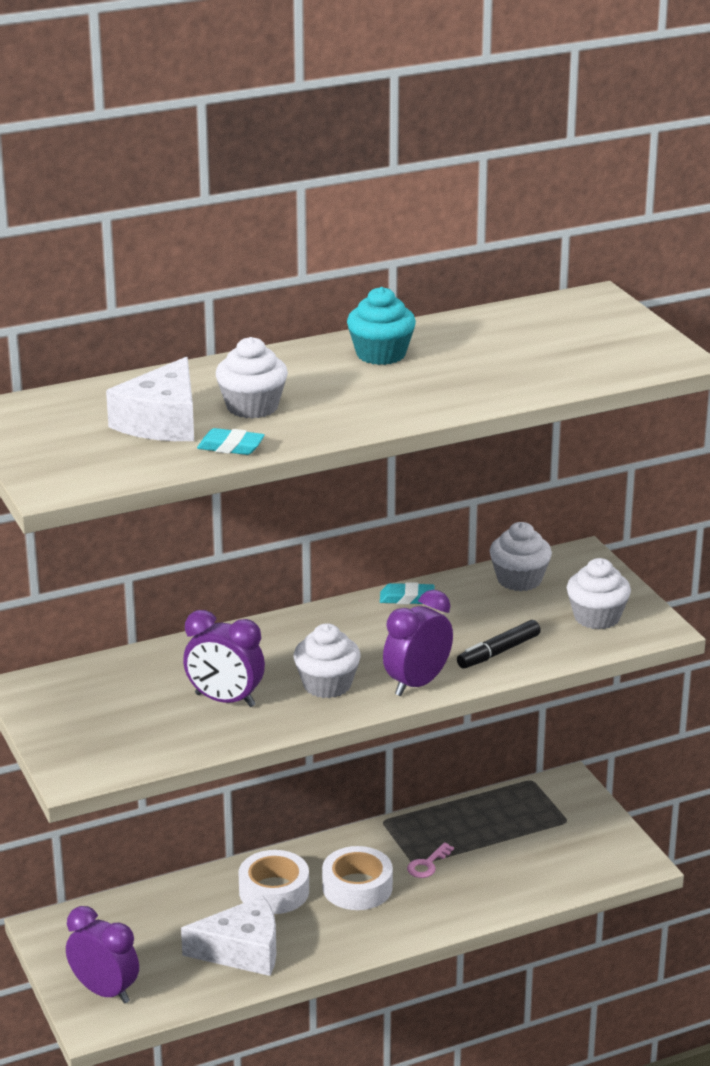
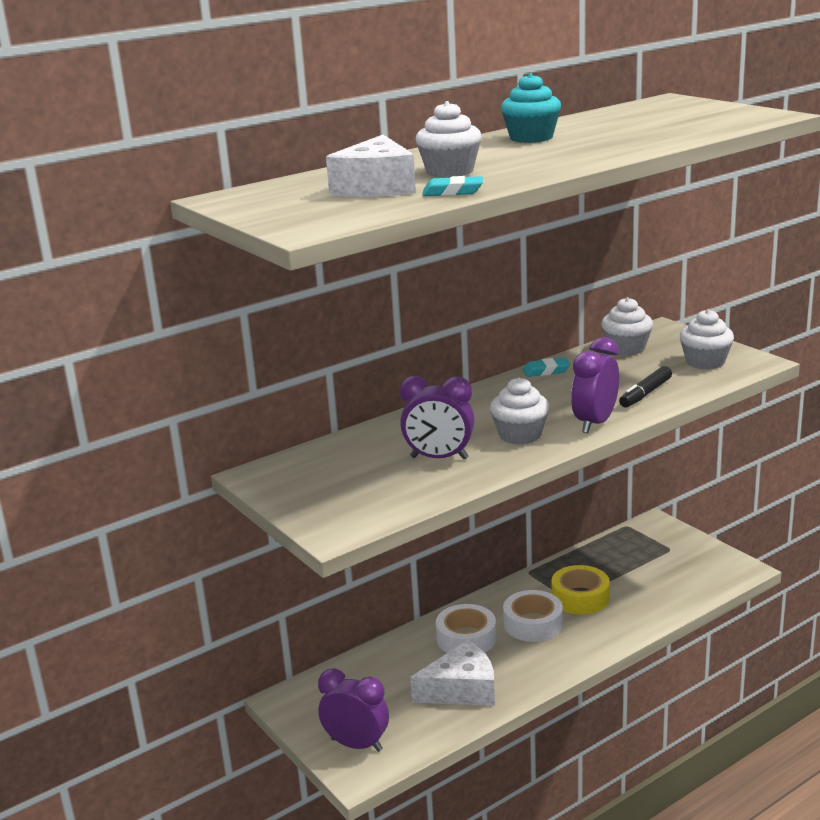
camera: 10 degrees left, 5 degrees down
pink key [407,842,454,878] -> yellow tape [552,565,610,614]

